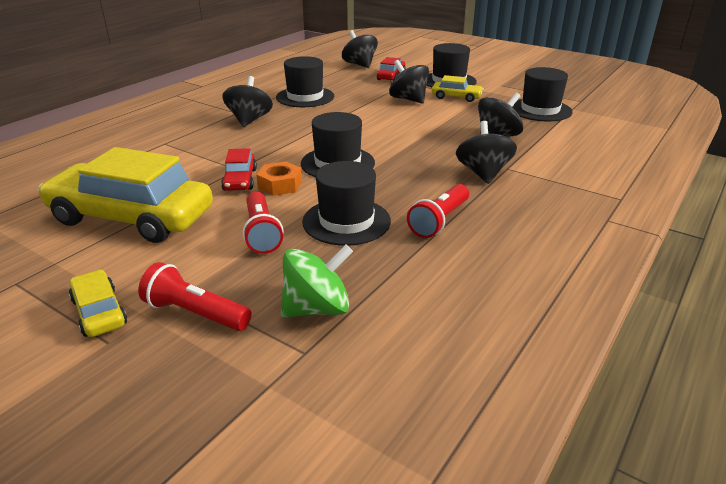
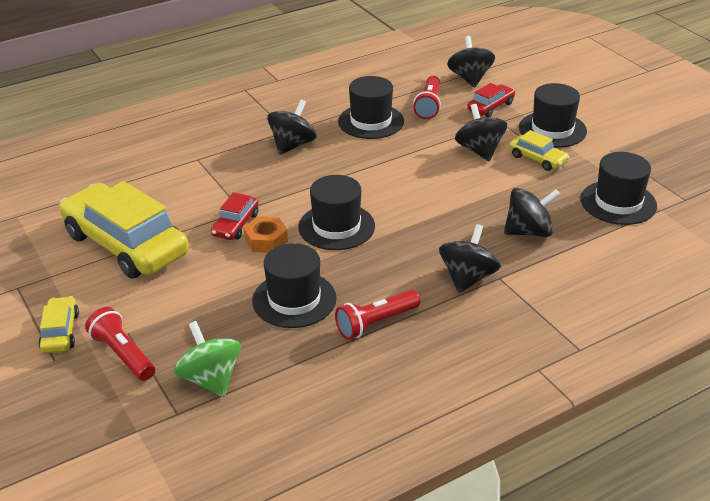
camera: 25 degrees right, 5 degrees up
red flashlight [243,192,283,254] -> red flashlight moved to [413,76,441,119]
green spinning top [281,245,353,317] -> green spinning top turned 120 degrees counterclockwise [174,321,241,397]

